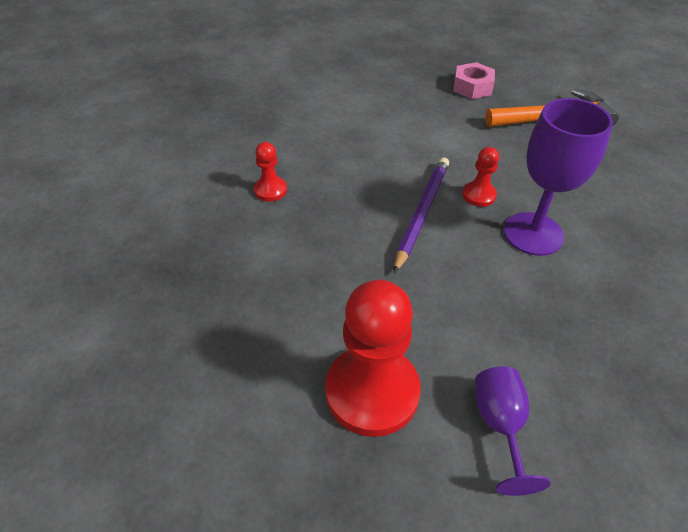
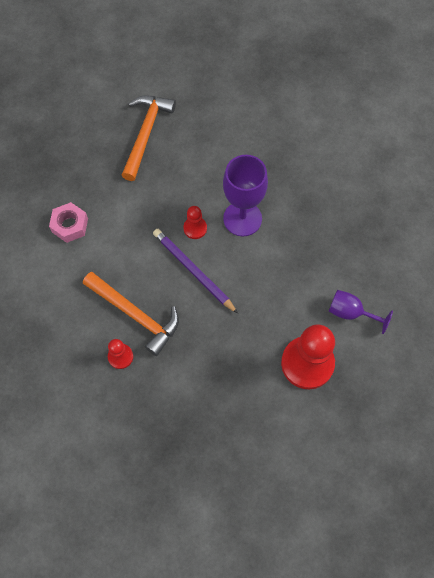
camera: 65 degrees left, 20 degrees up
pink nut [453,62,495,99] -> pink nut moved to [49,202,88,243]
none -> orange hammer [83,272,179,356]

